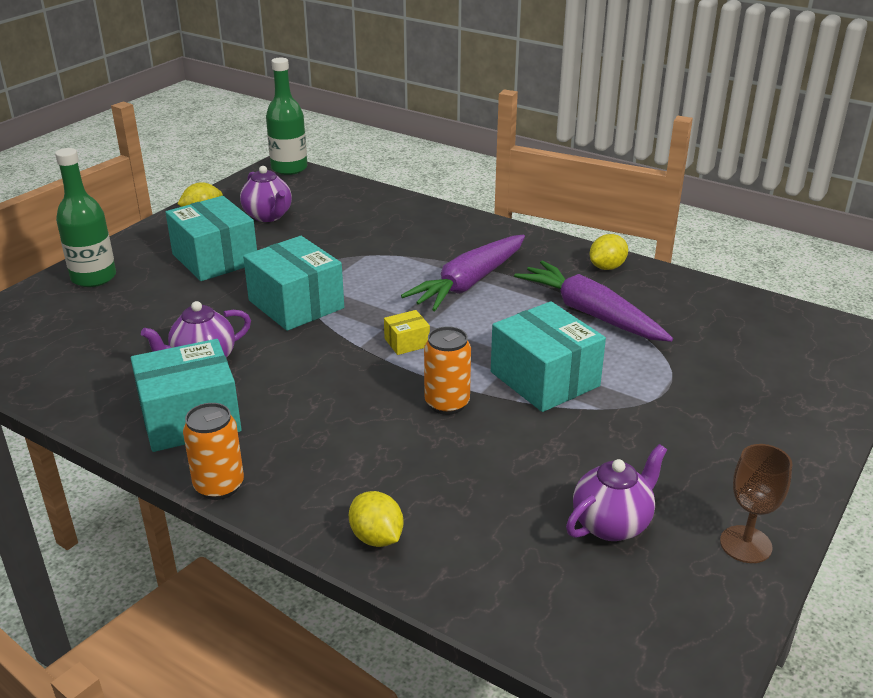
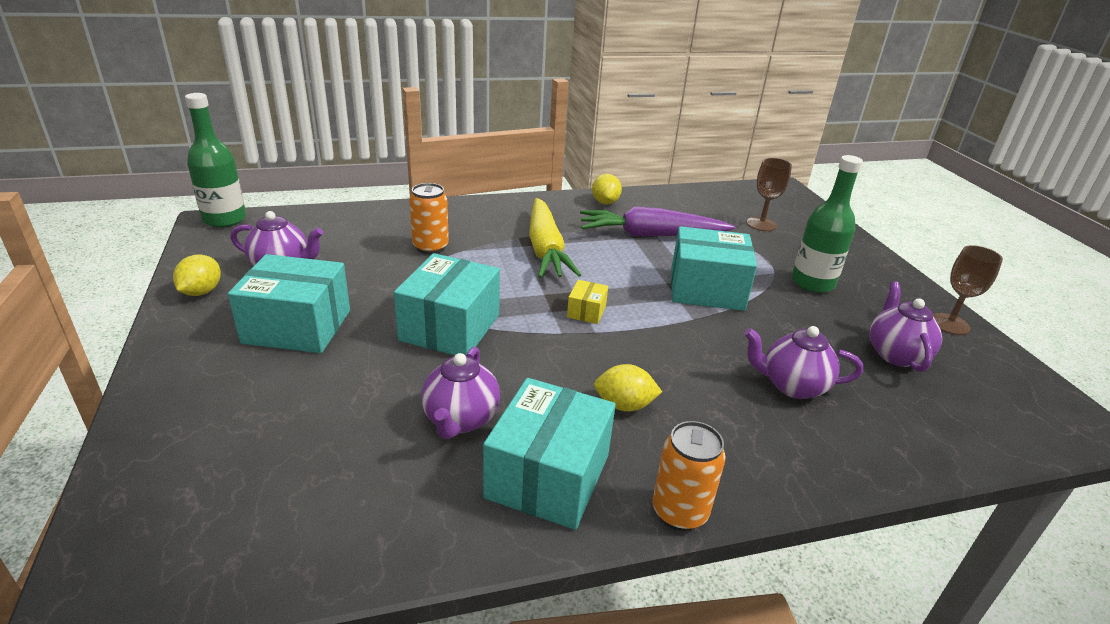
camera: 50 degrees left, 0 degrees up
green bottle [55,148,116,287] -> green bottle moved to [792,155,863,293]
turquoise box [243,236,344,331] -> turquoise box turned 75 degrees counterclockwise [394,253,500,356]
yellow lemon [349,491,403,547] -> yellow lemon moved to [594,364,662,412]
purple carrot [401,235,525,311] -> yellow carrot [529,198,581,278]
orange can [424,326,471,415] -> orange can moved to [409,183,449,254]
none -> purple teapot [744,326,863,399]
none -> brown goblet [747,158,792,231]

